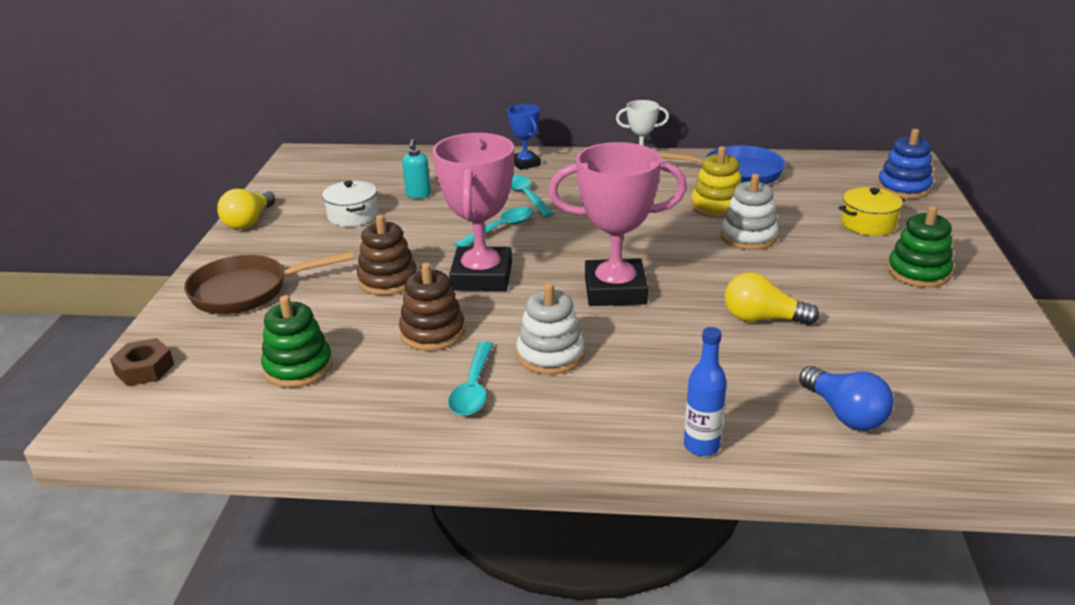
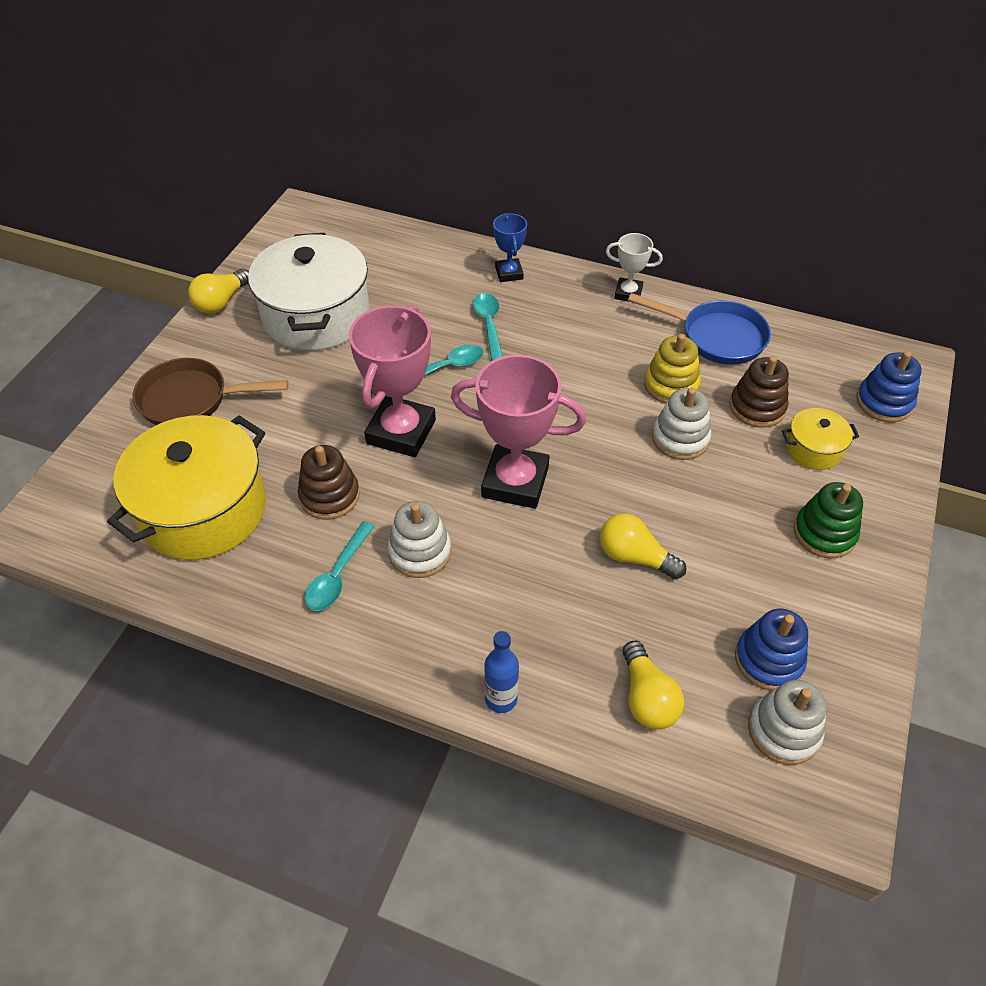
camera: 15 degrees right, 20 degrees up
brown nut [110,338,174,386] -> none
green stacking toy [261,295,333,388] -> yellow pot [107,415,266,560]
white pot [322,180,378,227] -> white pot [248,233,370,351], size x2.16
brown stacking toy [357,215,416,295] -> brown stacking toy moved to [730,356,789,427]
turquoise soap dispenser [402,139,431,199] -> none
blue light bulb [799,366,894,430] -> yellow light bulb [622,641,684,729]
none -> blue stacking toy [735,609,808,691]
none -> white stacking toy [748,680,826,765]

